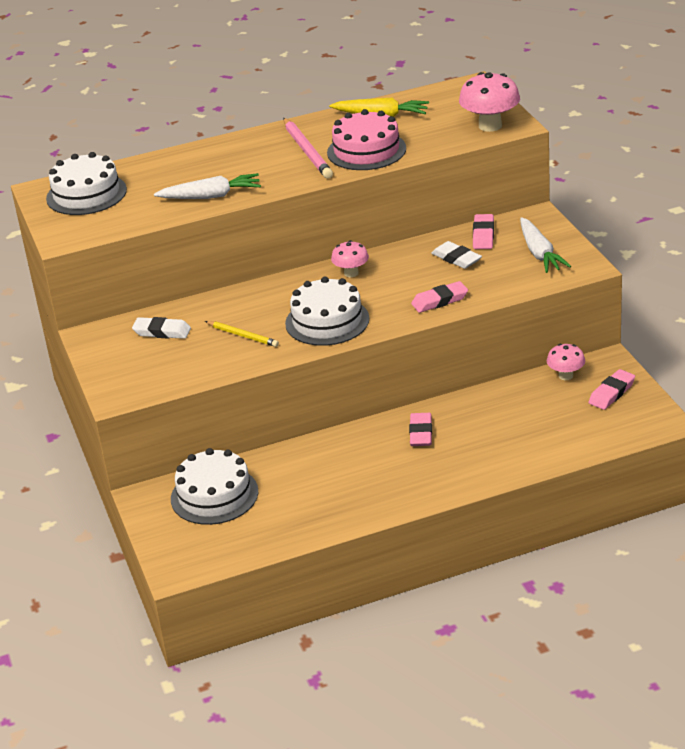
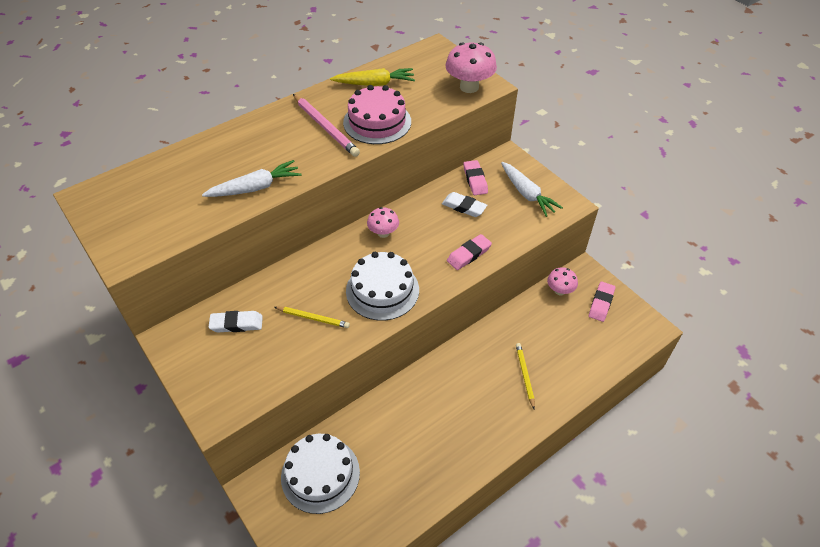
camera: 20 degrees left, 15 degrees up
white cake [46,152,127,215] -> none
pink eraser [409,413,432,446] -> none
none -> yellow pencil [516,343,535,409]

